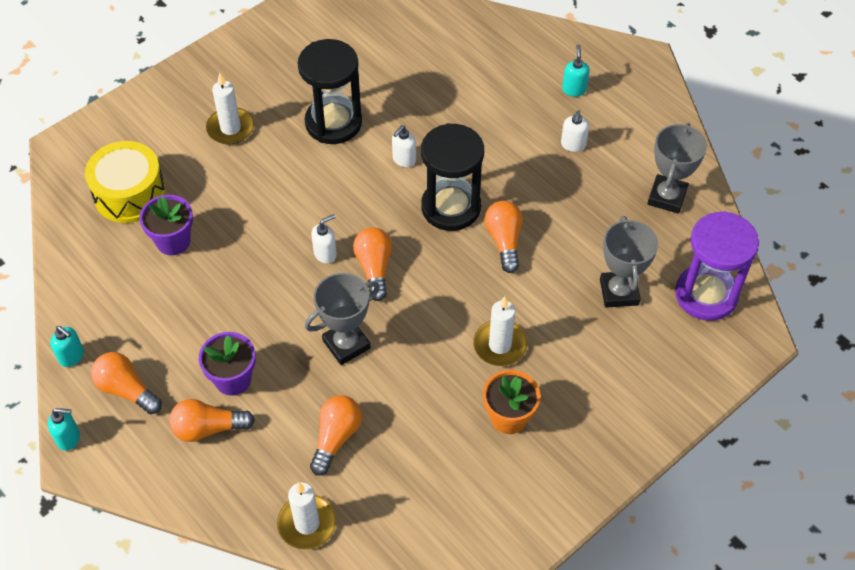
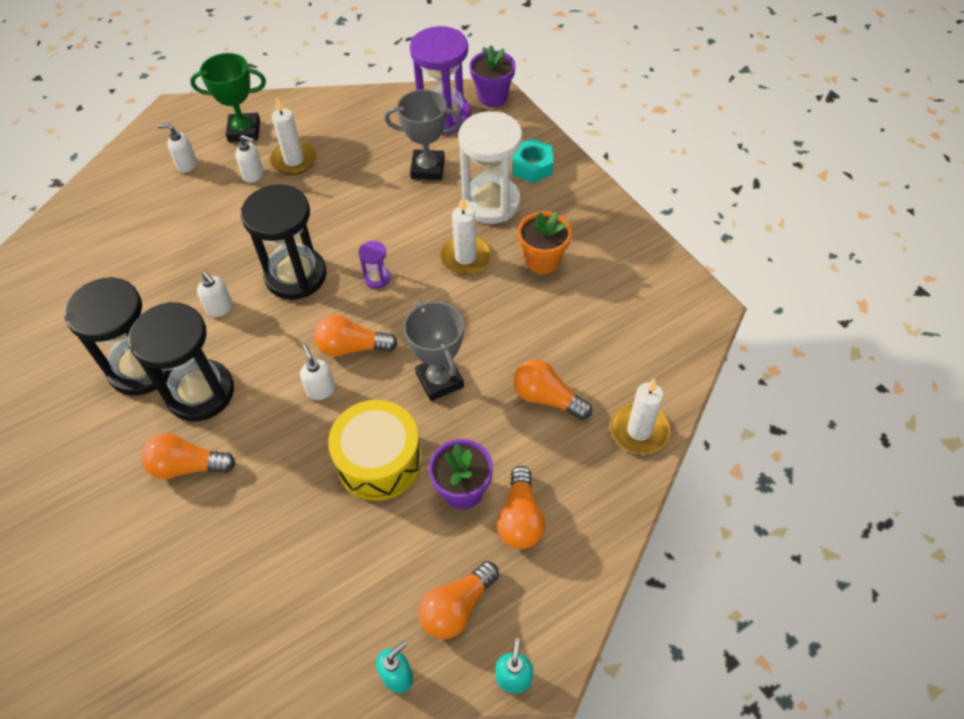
camera: 80 degrees left, 0 degrees up
yellow drum [85,141,166,223] -> yellow drum moved to [328,400,422,501]
purple flower pot [139,194,193,255] -> purple flower pot moved to [470,46,515,107]
white candle [206,73,254,145] -> white candle moved to [270,98,317,175]
orange light bulb [484,201,523,273] -> orange light bulb moved to [141,433,236,479]
turquoise soap dispenser [562,45,590,97] -> white soap dispenser [157,124,197,173]
grey trophy [647,123,707,214] -> none
none -> black hourglass [128,302,234,421]
none -> green trophy [190,53,266,142]
none -> purple hourglass [358,241,391,288]
none -> white hourglass [458,111,522,224]
none -> turquoise nut [512,138,553,183]

